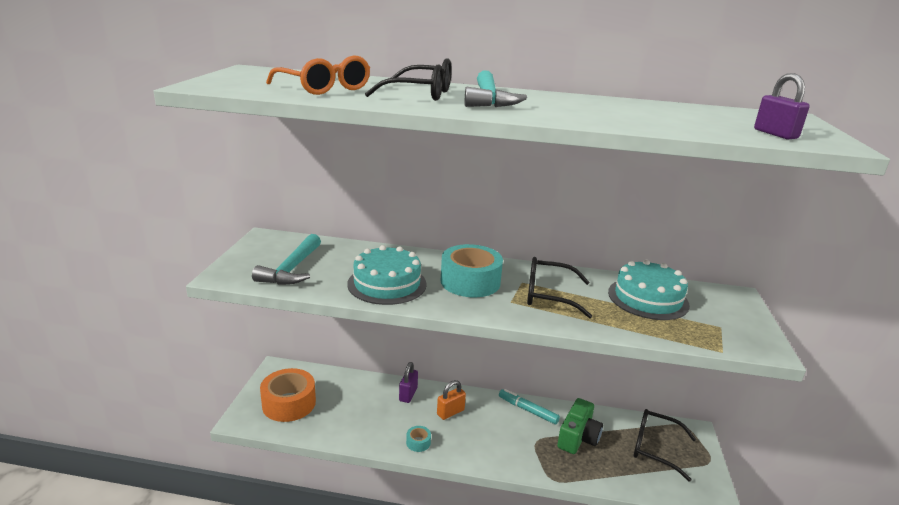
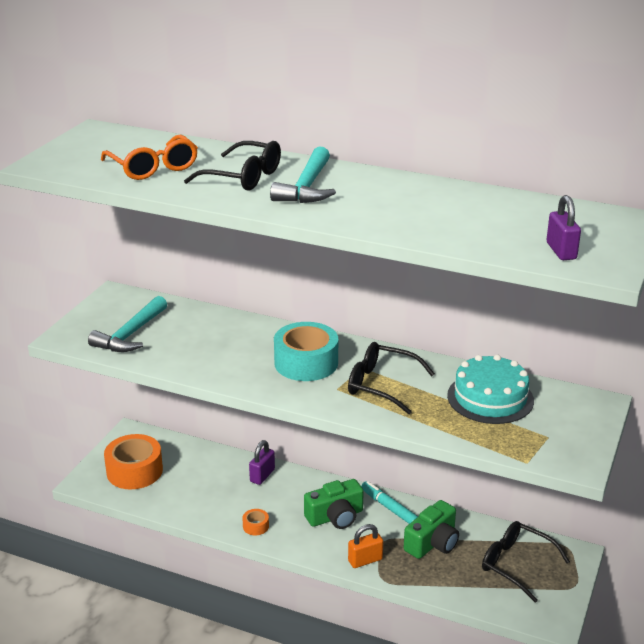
camera: 15 degrees right, 5 degrees up
turquoise cake [347,245,427,305] -> none
turquoise tape [406,426,431,452] -> orange tape [242,509,269,535]
orange padlock [437,380,466,420] -> orange padlock moved to [348,524,383,568]
none -> green camera [304,479,364,529]

